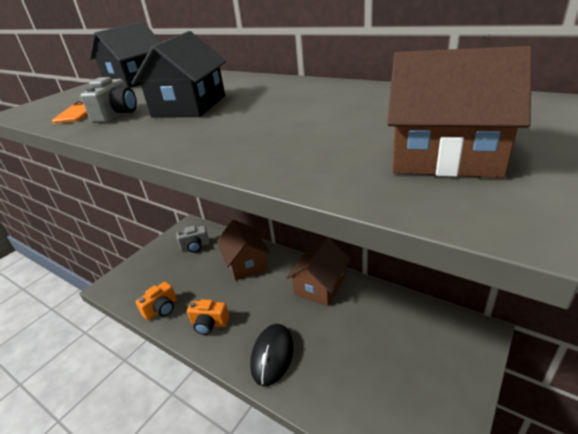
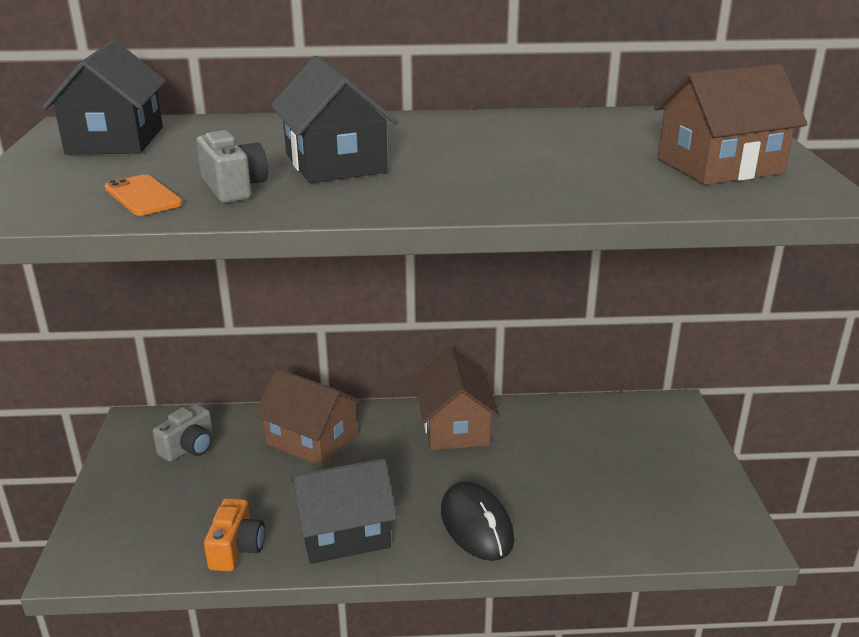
camera: 40 degrees left, 5 degrees down
orange camera [187,299,229,335] -> black house [290,458,397,564]

